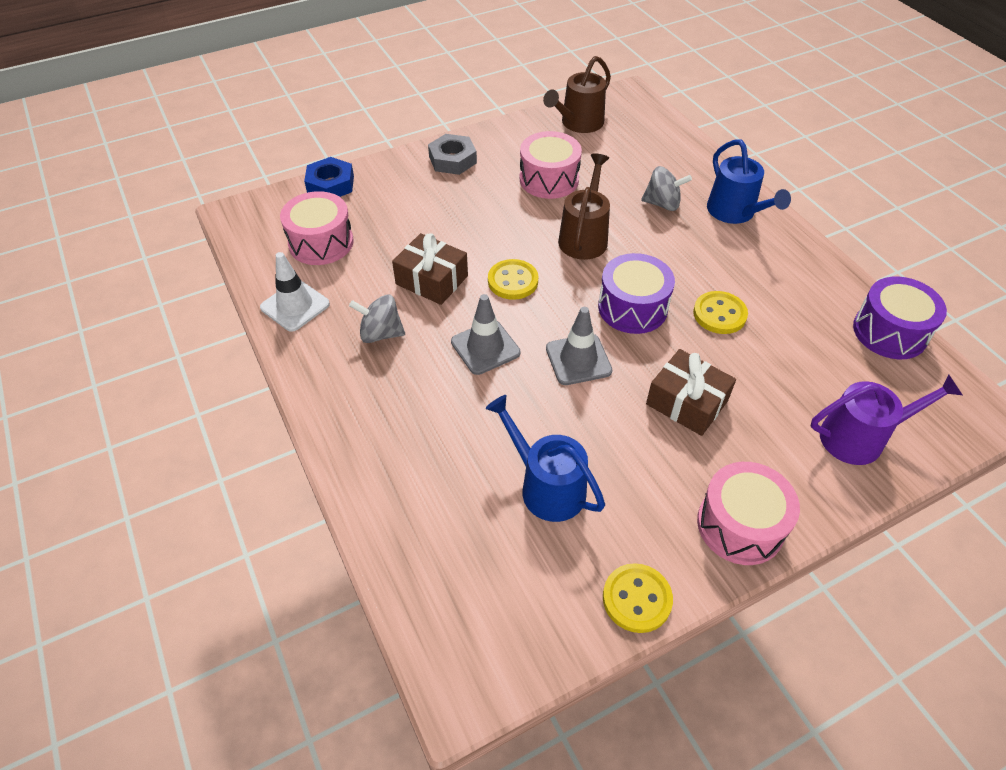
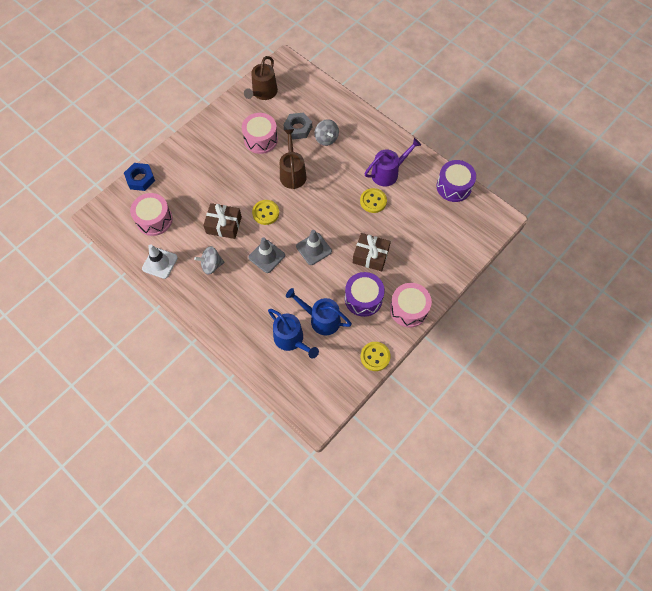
camera: 20 degrees left, 15 degrees up
grey nut [428,134,477,175] -> grey nut moved to [283,112,312,140]
purple drum [598,253,675,334] -> purple drum moved to [345,272,385,317]
grey spinning top [641,166,692,211] -> grey spinning top turned 75 degrees clockwise [315,119,339,146]
blue watering can [707,139,791,224] -> blue watering can moved to [268,309,319,359]
purple watering can [811,375,962,465] -> purple watering can moved to [365,138,421,186]

